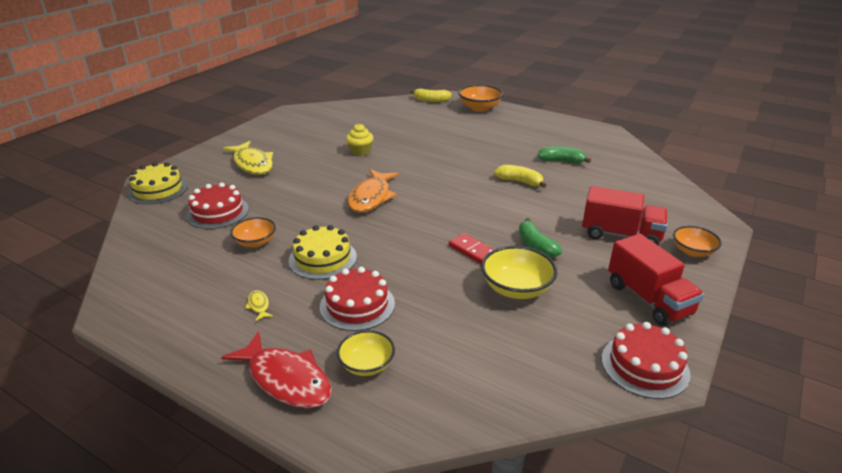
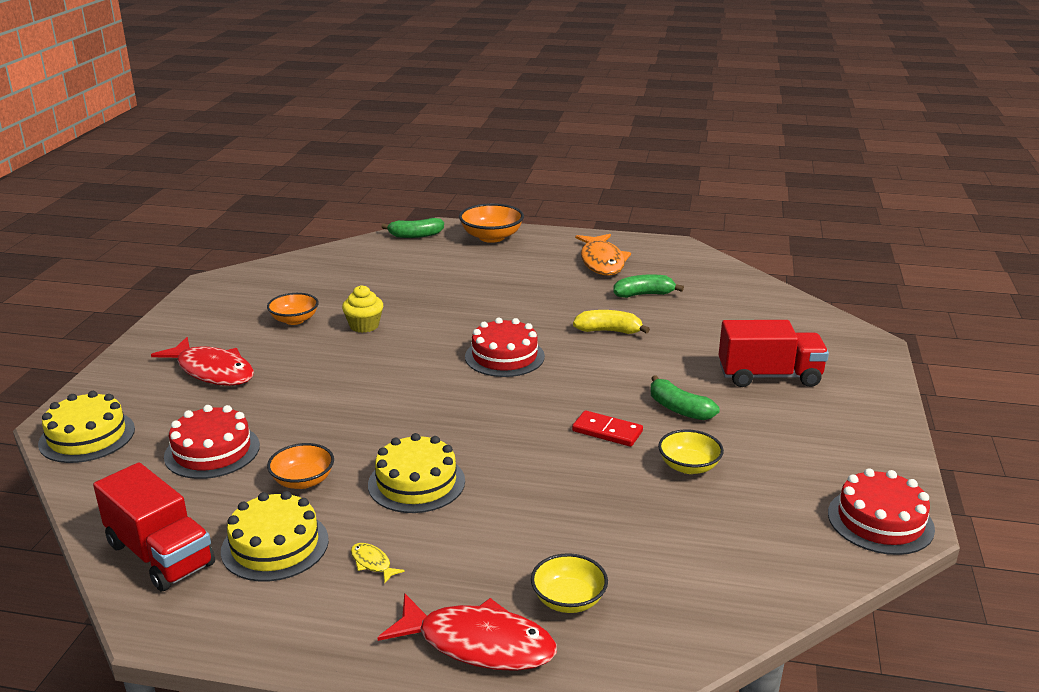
camera: 20 degrees left, 5 degrees down
yellow fish [223,141,273,175] -> red fish [151,337,254,386]
red cake [320,267,395,331] -> red cake moved to [465,318,545,377]
orange fish [347,169,399,213] -> orange fish moved to [575,234,631,276]
yellow banana [410,89,452,102] -> green banana [381,218,444,238]
yellow bowl [481,246,557,299] -> yellow bowl [658,429,724,474], size x0.66
red truck [608,234,704,326] -> red truck moved to [93,463,215,591]
orange bowl [673,226,722,257] -> orange bowl moved to [267,293,319,325]
none -> yellow cake [221,491,329,582]

